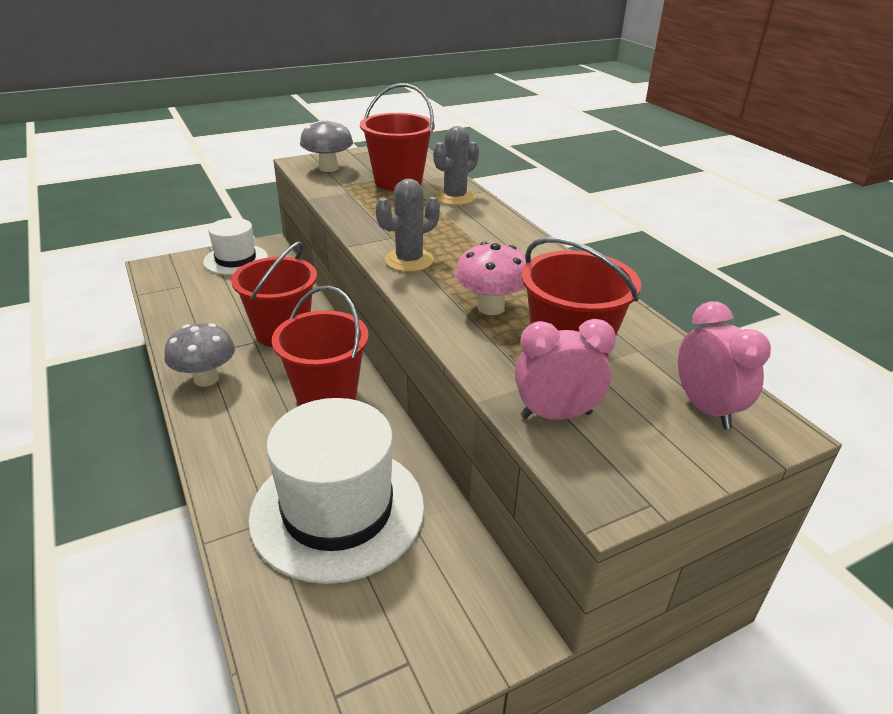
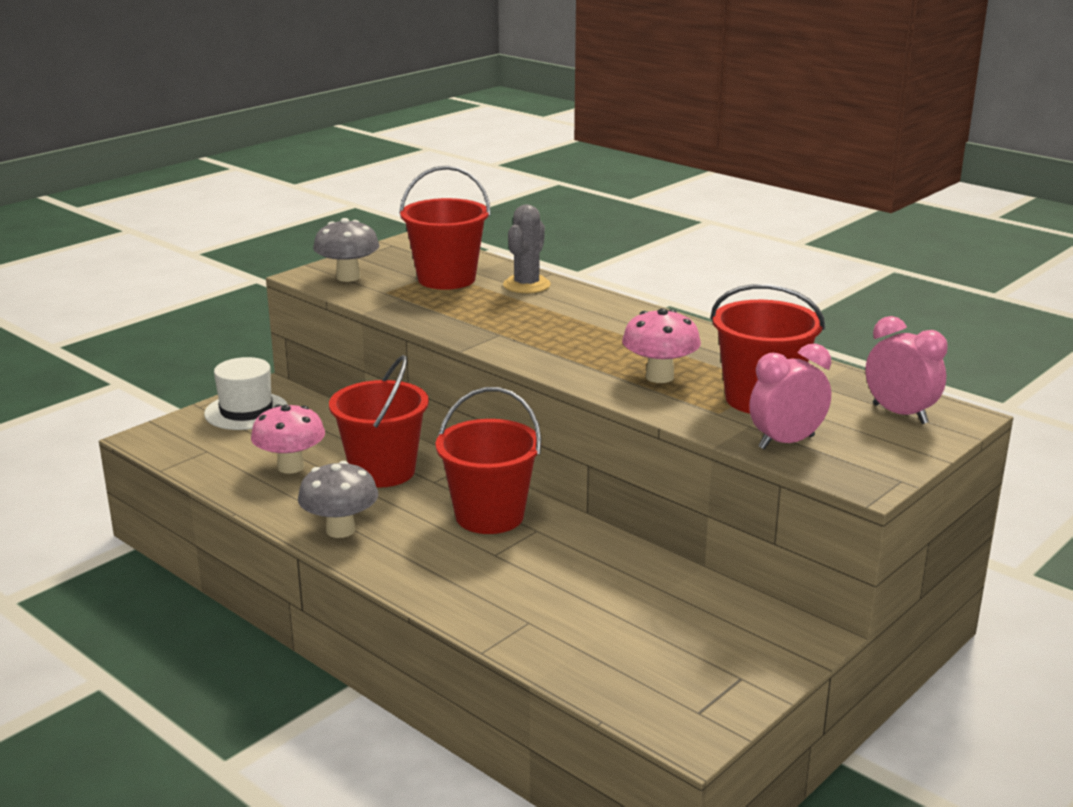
camera: 20 degrees left, 10 degrees down
white hat [248,398,424,584] -> none
grey cactus [376,179,440,272] -> none
none -> pink mushroom [251,404,325,474]

